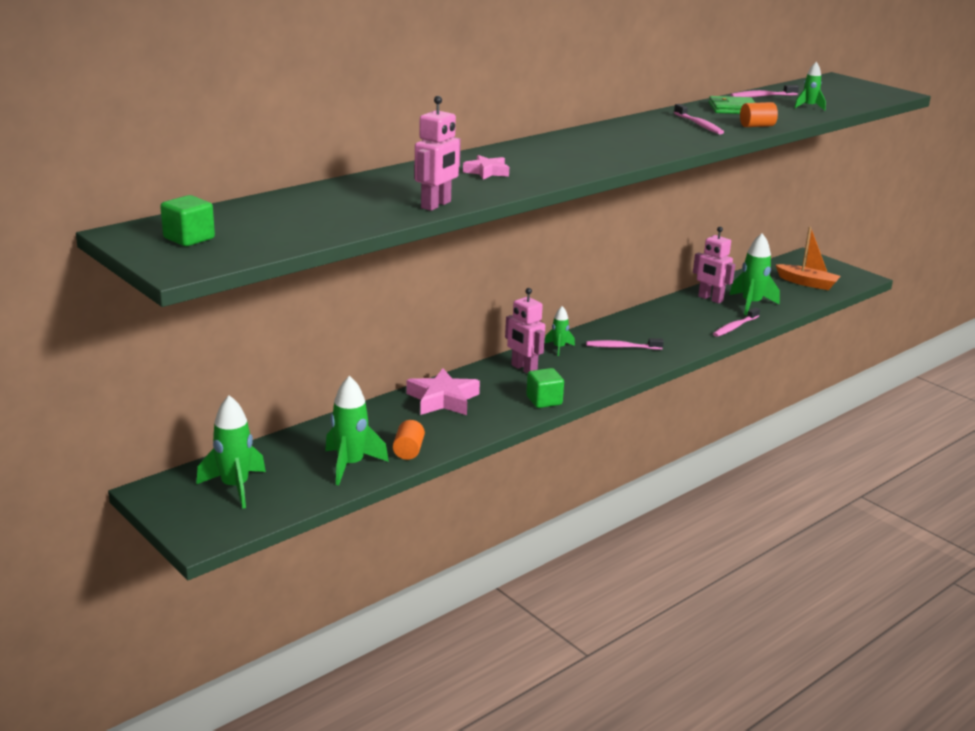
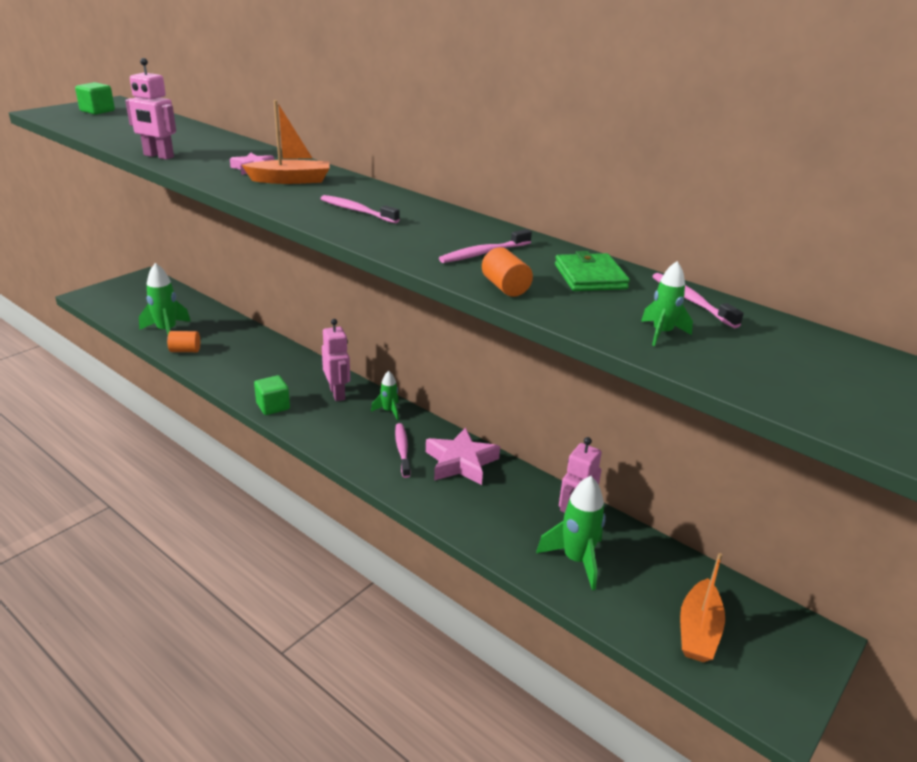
camera: 80 degrees right, 5 degrees up
green rocket [196,395,266,509] -> none
pink star [406,368,480,415] -> pink star moved to [426,427,500,485]
pink robot [505,288,545,374] -> pink robot turned 120 degrees clockwise [322,319,350,401]
pink toothbrush [713,307,760,337] -> pink toothbrush moved to [320,195,400,223]
none -> orange boat [242,100,330,184]

